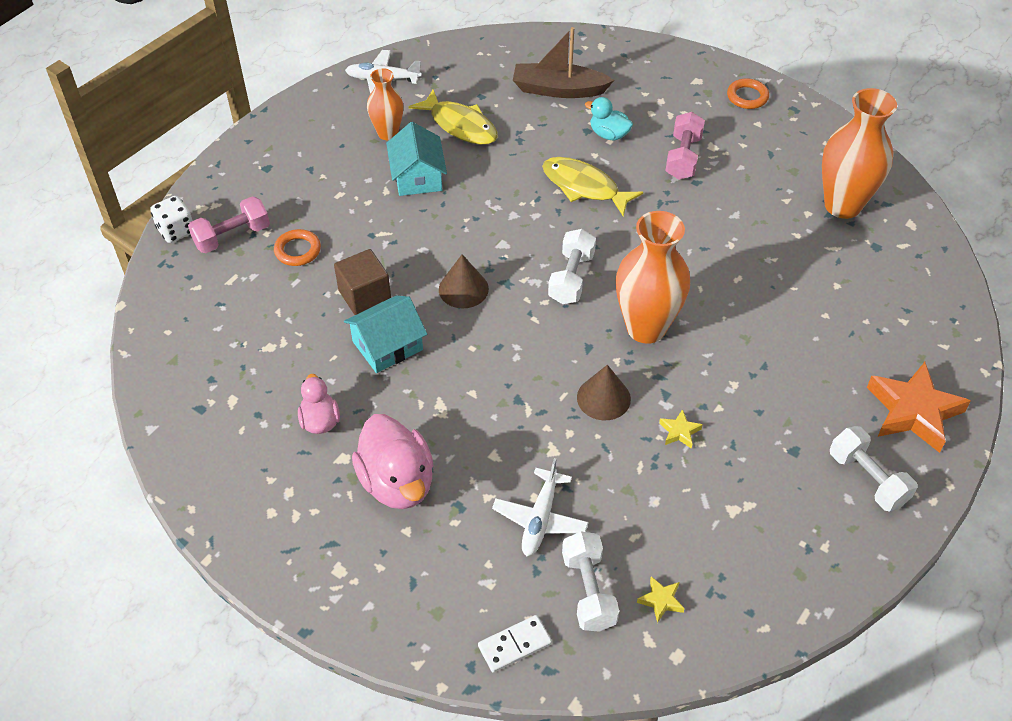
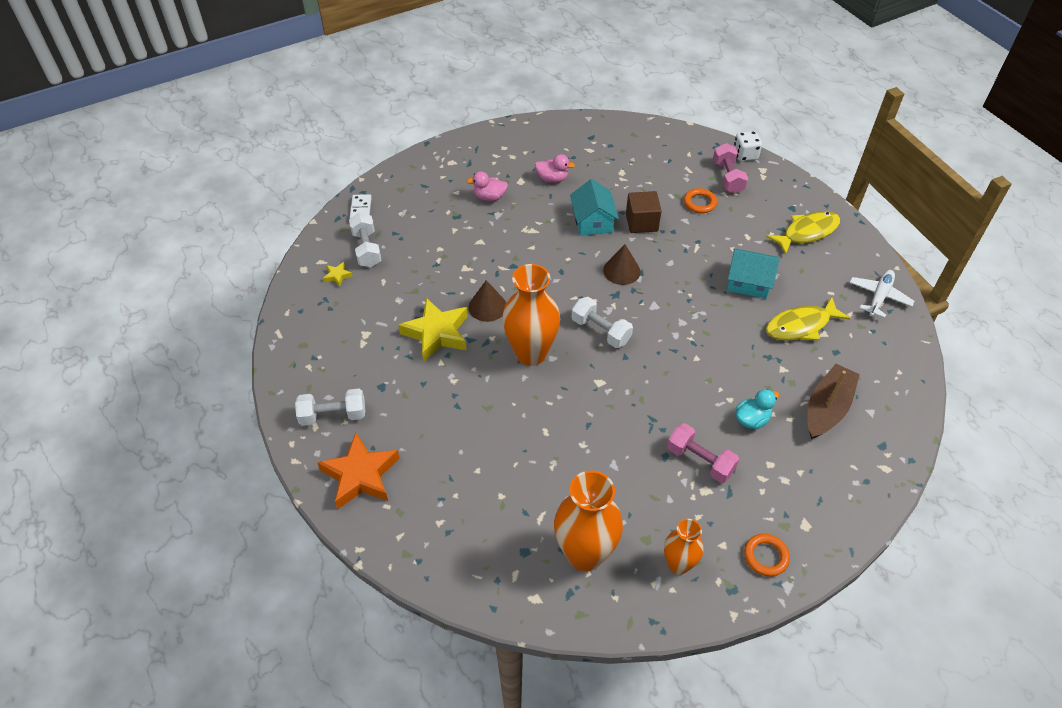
camera: 115 degrees right, 0 degrees up
pink duck [352,414,434,509] -> pink duck [467,171,508,201], size x0.56
orange vase [367,68,404,140] -> orange vase moved to [664,519,703,575]
white plane [492,458,589,556] -> none
yellow fish [542,157,643,216] -> yellow fish moved to [766,211,840,255]
white dumbbell [562,532,619,632] -> white dumbbell turned 60 degrees clockwise [349,213,381,267]
yellow star [659,409,703,449] -> yellow star [398,298,468,361], size x2.32

